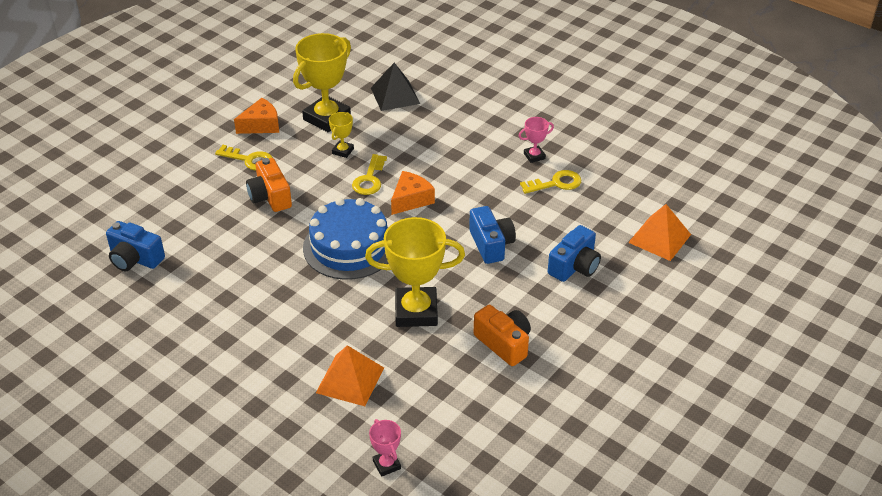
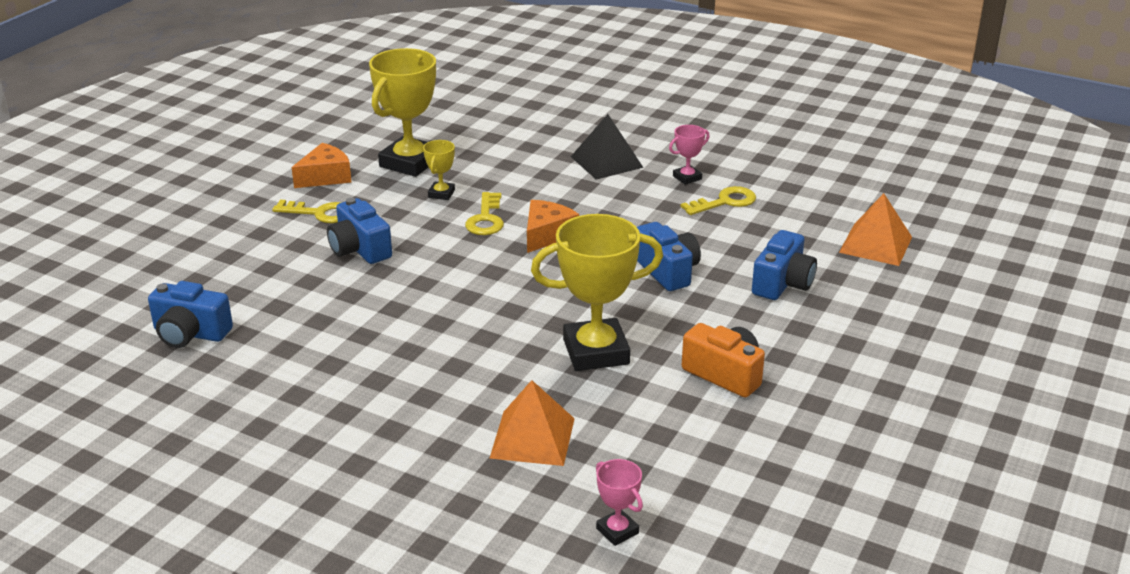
camera: 10 degrees left, 10 degrees down
orange camera [246,158,292,212] -> blue camera [327,198,392,264]
blue cake [303,198,388,280] -> none
black pyramid [371,63,420,111] -> black pyramid moved to [571,114,644,180]

